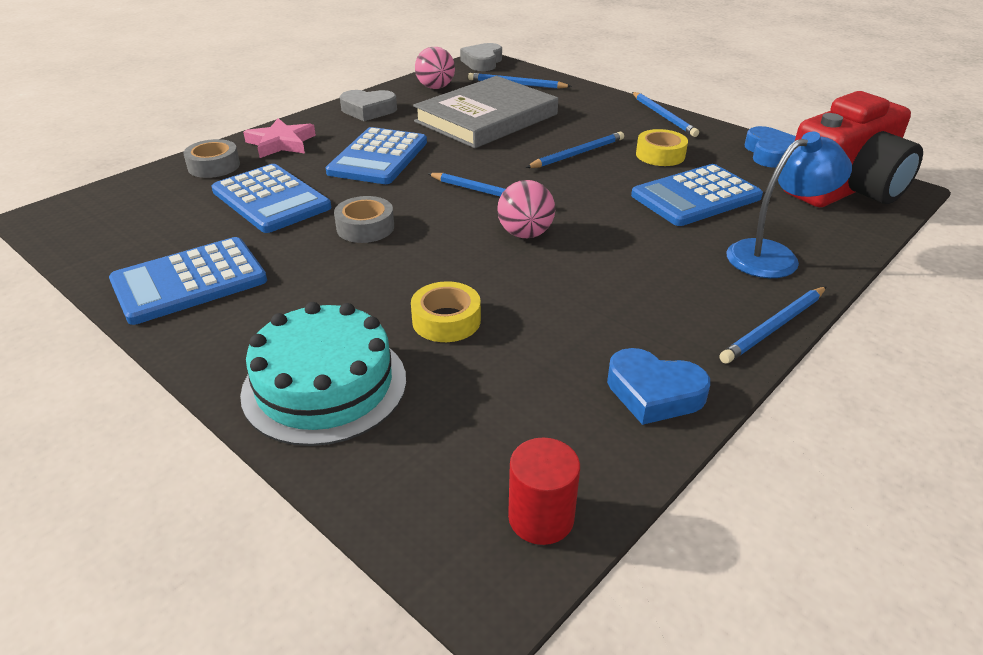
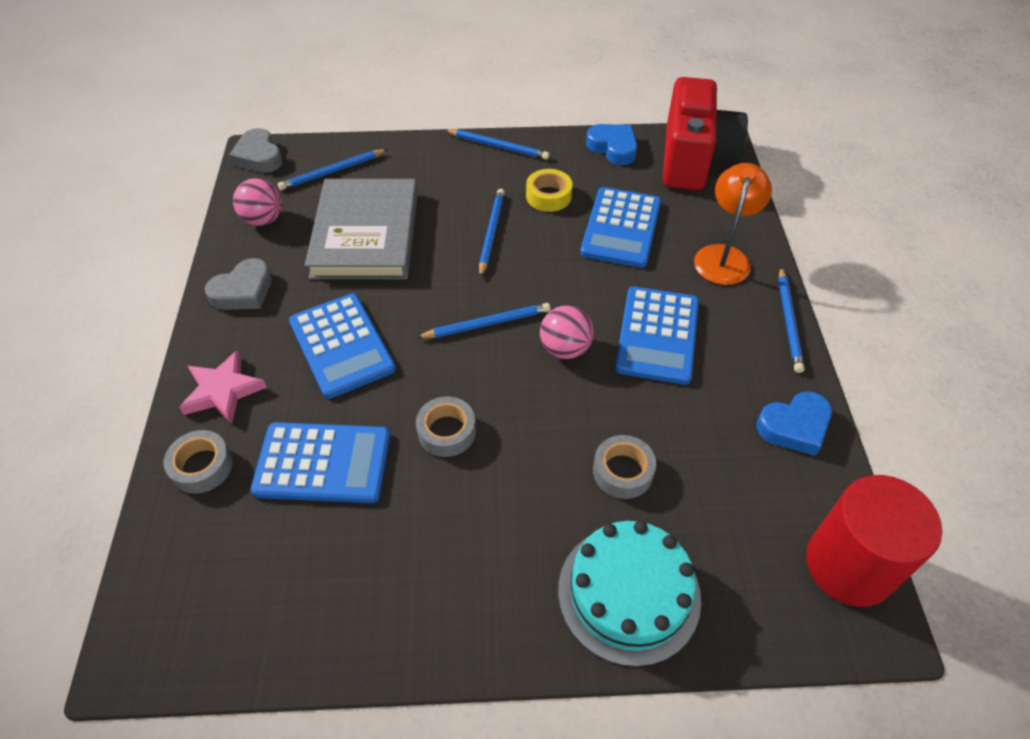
camera: 45 degrees left, 15 degrees up
blue calculator [109,237,267,325] -> blue calculator moved to [615,286,699,385]
yellow tape [411,281,481,342] -> grey tape [593,435,656,499]
red cylinder [508,438,580,545] -> red cylinder [806,475,942,607], size x1.86
blue lamp [726,132,852,278] -> orange lamp [694,163,772,285]

